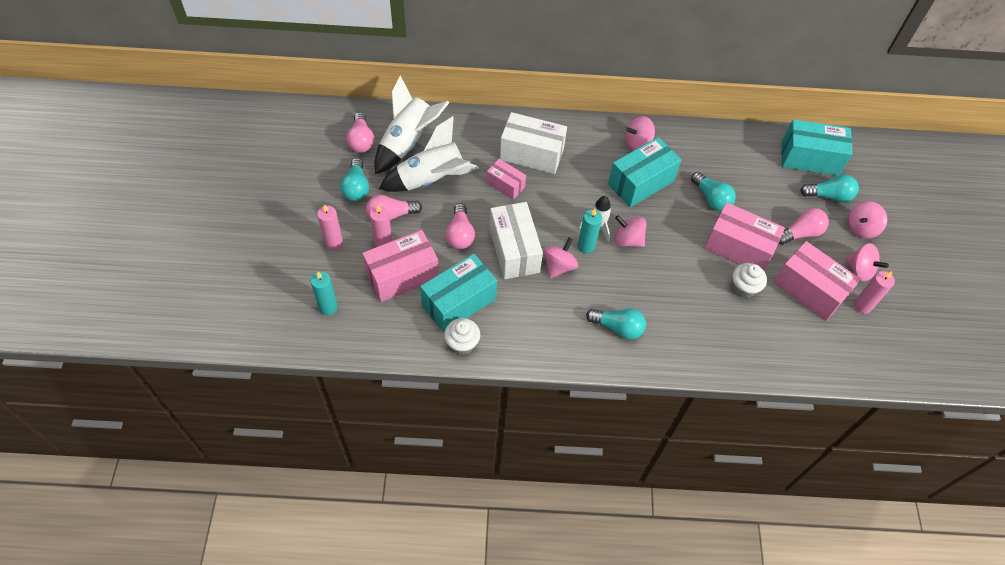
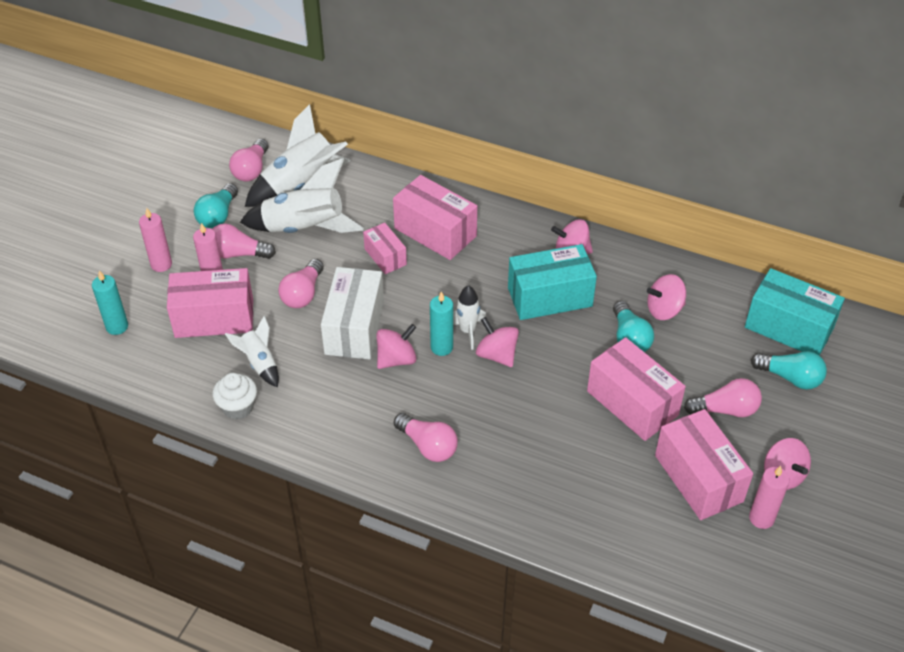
camera: 25 degrees right, 10 degrees down
turquoise box [420,254,497,332] -> white rocket [225,316,279,388]
white box [500,112,567,174] -> pink box [393,175,477,260]
turquoise light bulb [586,308,646,340] -> pink light bulb [394,413,458,462]
white cupcake [733,263,767,298] -> none
pink spinning top [848,201,887,239] -> pink spinning top moved to [647,274,686,320]

